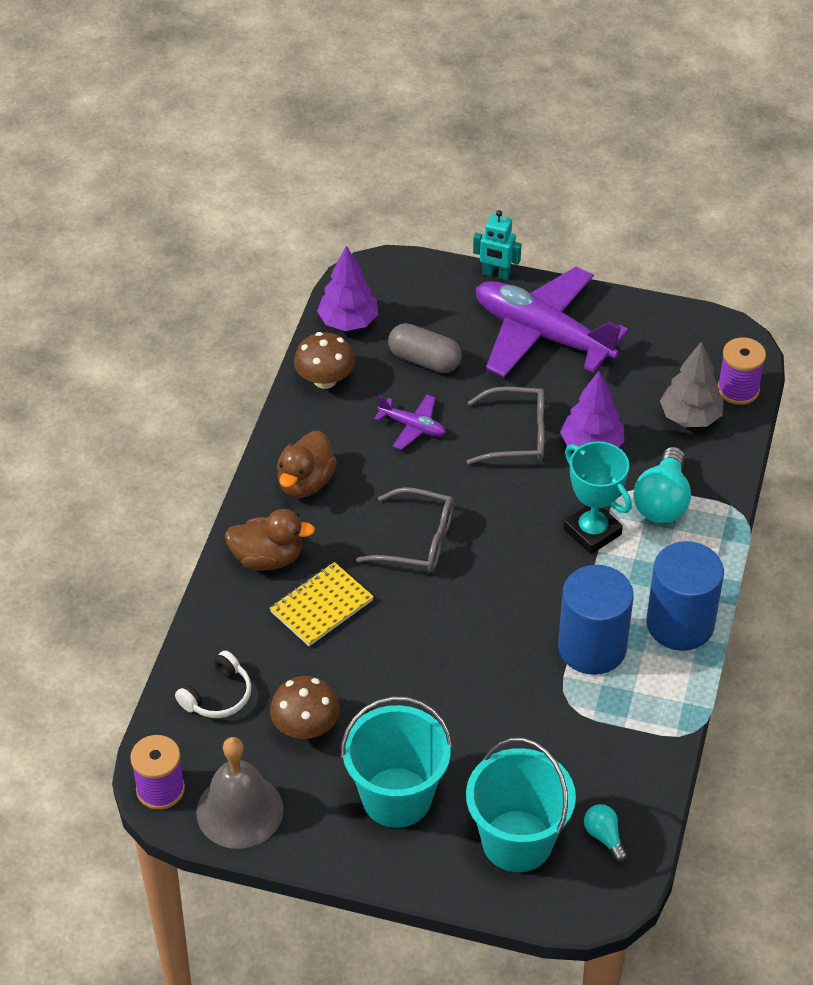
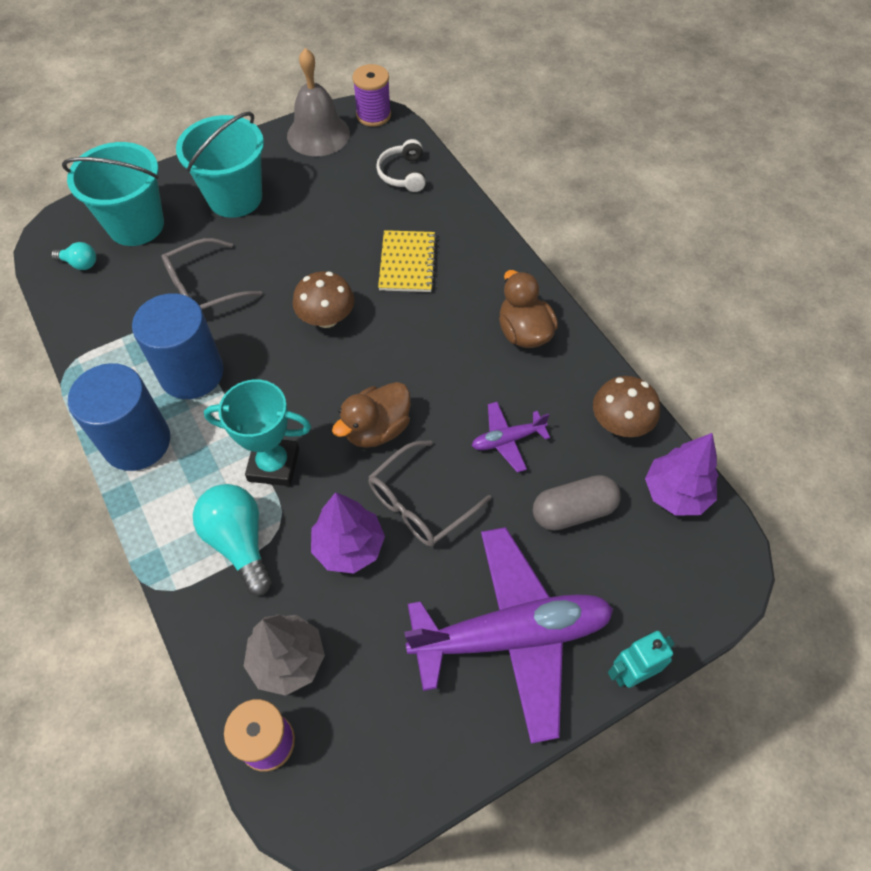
camera: 135 degrees right, 10 degrees up
brown duck [225,509,315,571] -> brown duck moved to [332,382,411,448]
brown mushroom [270,676,340,739] -> brown mushroom moved to [293,271,354,328]
grey glasses [356,487,454,572] -> grey glasses moved to [161,238,262,309]

